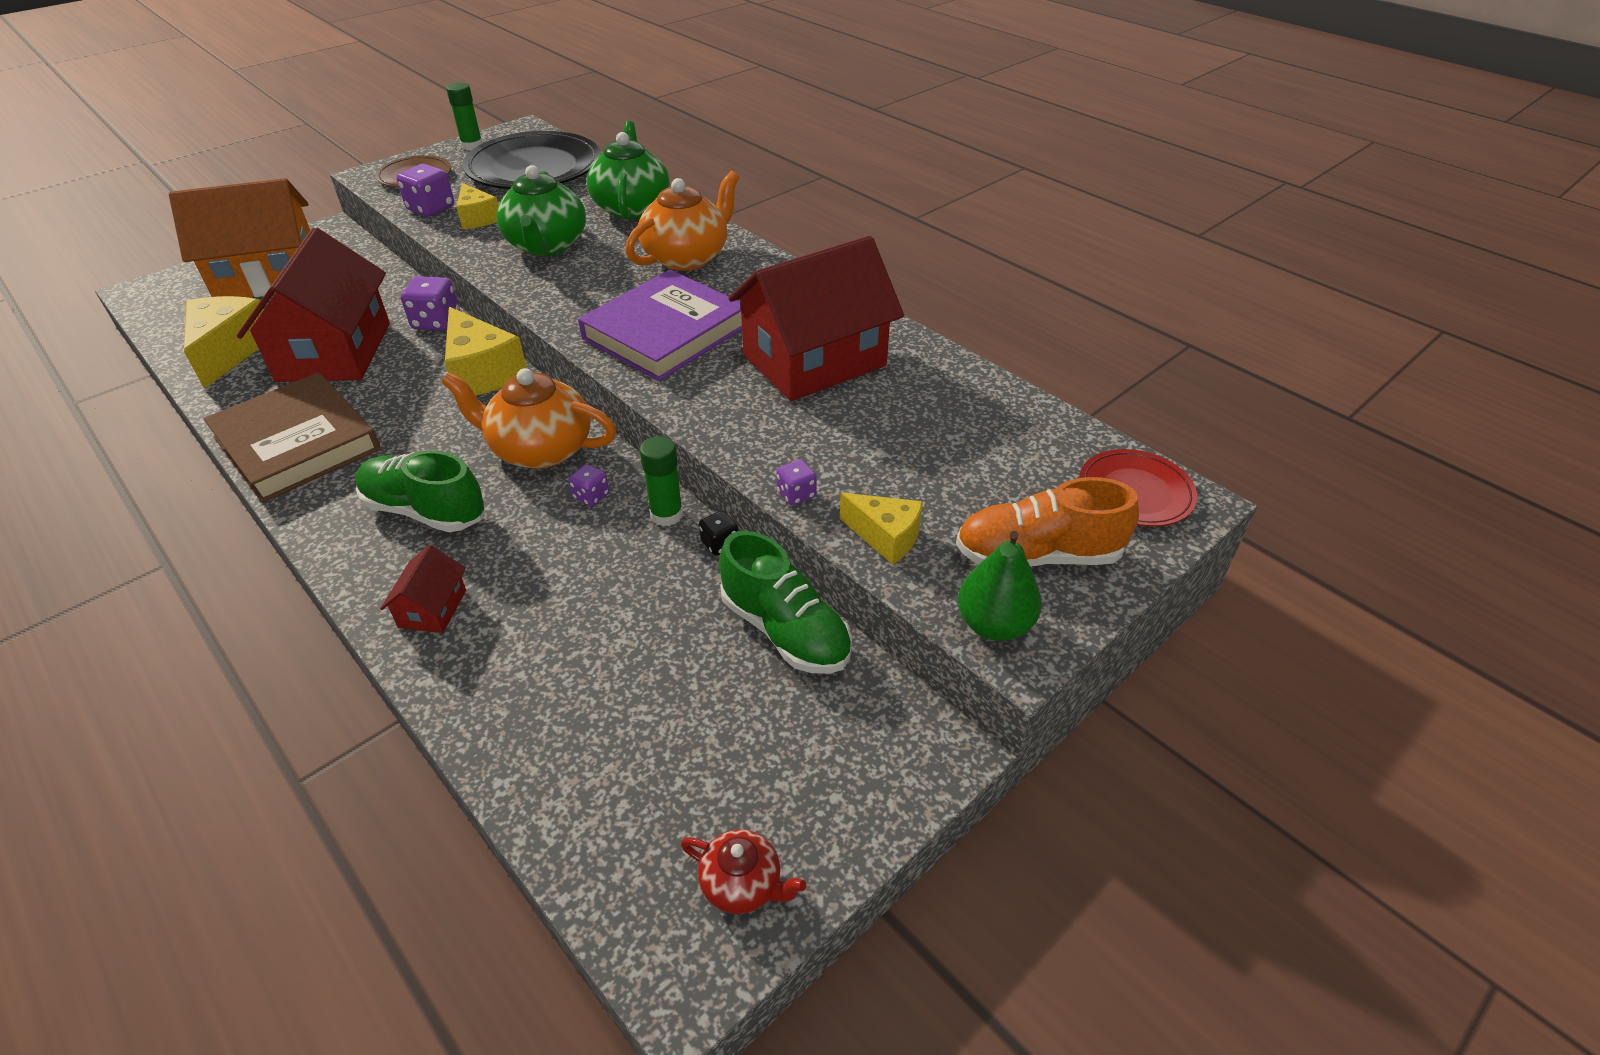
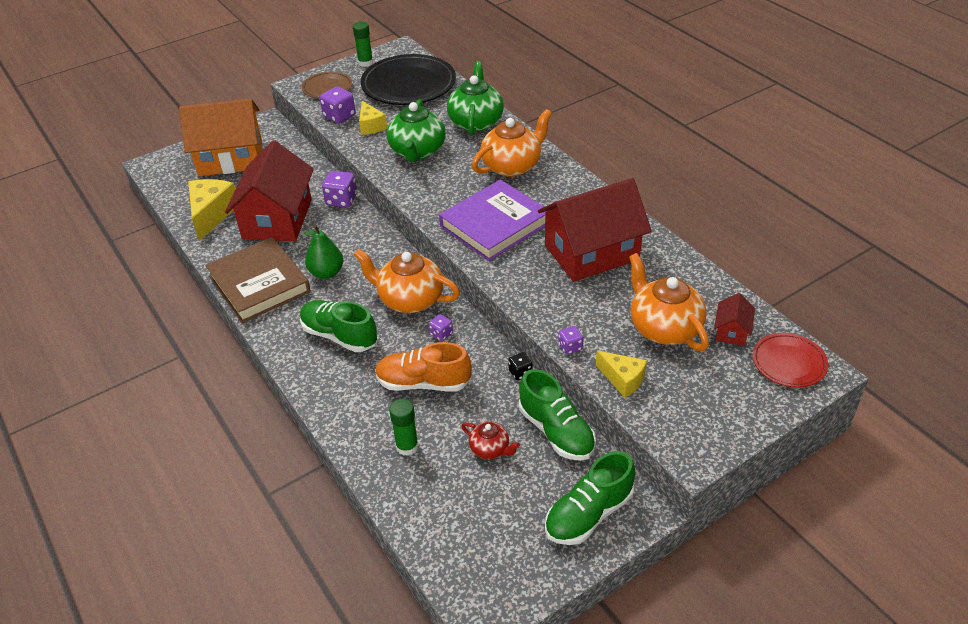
camera: 10 degrees right, 0 degrees up
red house [380,545,466,633] -> red house moved to [714,293,755,346]
yellow cheese [445,307,527,396] -> none
green glue stick [640,436,683,526] -> green glue stick moved to [389,399,419,456]
red teapot [681,829,806,914] -> red teapot moved to [461,422,520,459]
orange shoe [956,477,1139,567] -> orange shoe moved to [375,342,472,391]
green pear [958,531,1042,641] -> green pear moved to [304,225,343,279]
none -> green shoe [545,451,635,545]
none -> orange teapot [629,253,709,351]

